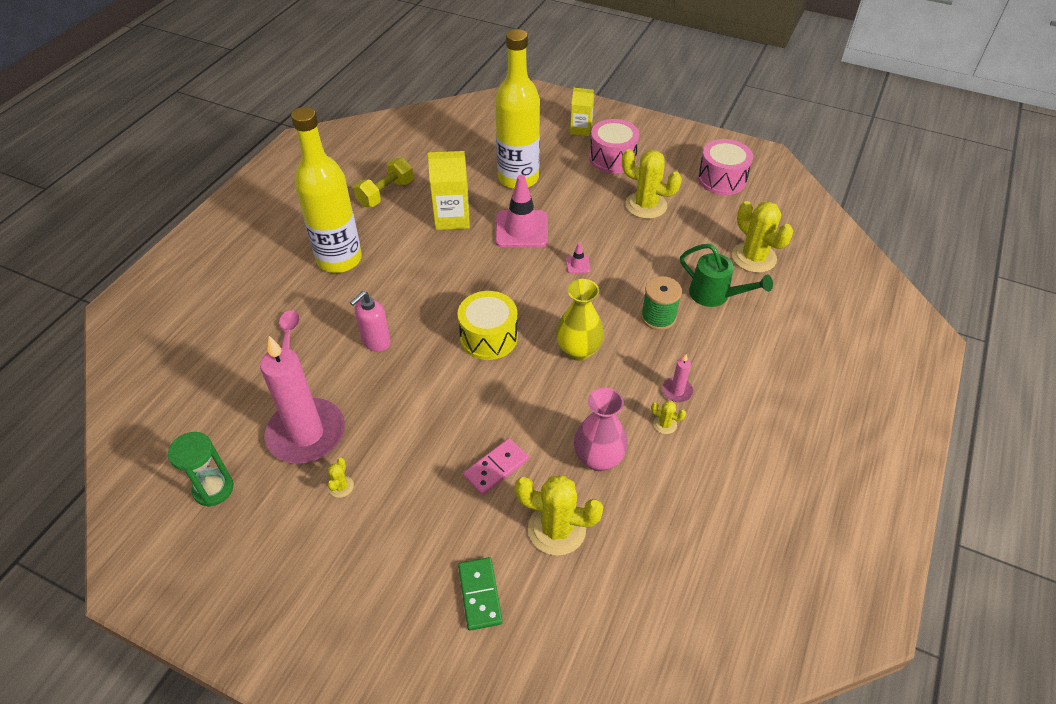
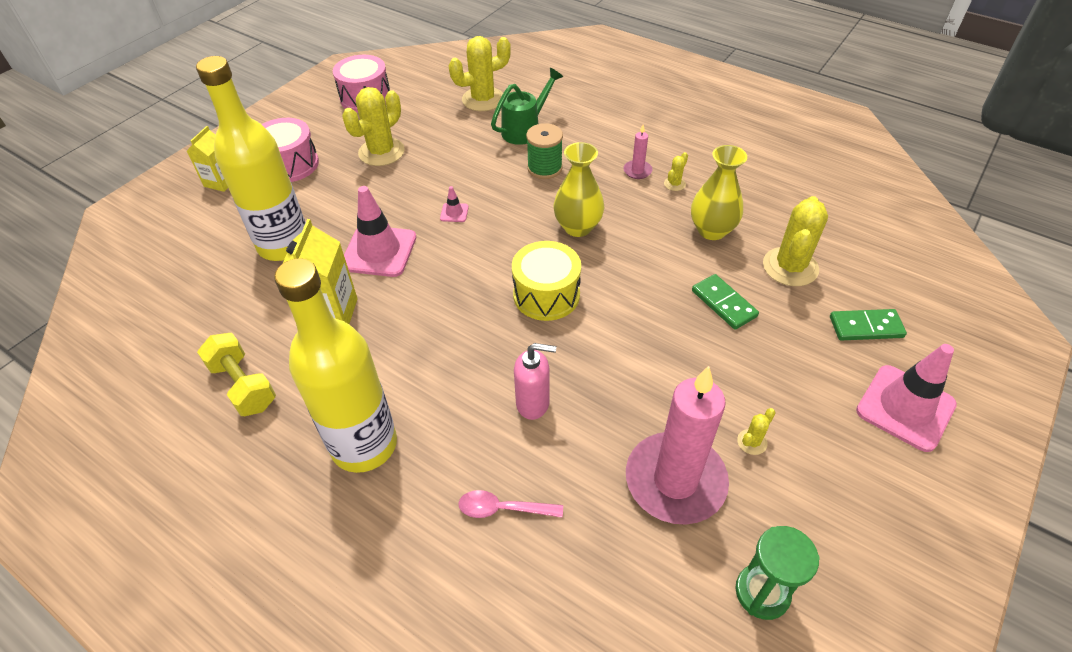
camera: 80 degrees left, 0 degrees up
yellow cactus [327,458,354,498] -> yellow cactus turned 60 degrees counterclockwise [737,408,775,455]
pink soap dispenser [350,291,391,352] -> pink soap dispenser turned 45 degrees counterclockwise [514,343,556,420]
pink domino [463,438,529,495] -> green domino [692,274,759,330]
pink vase [574,388,628,471] -> yellow vase [691,145,747,240]
none -> pink traffic cone [856,344,957,452]

